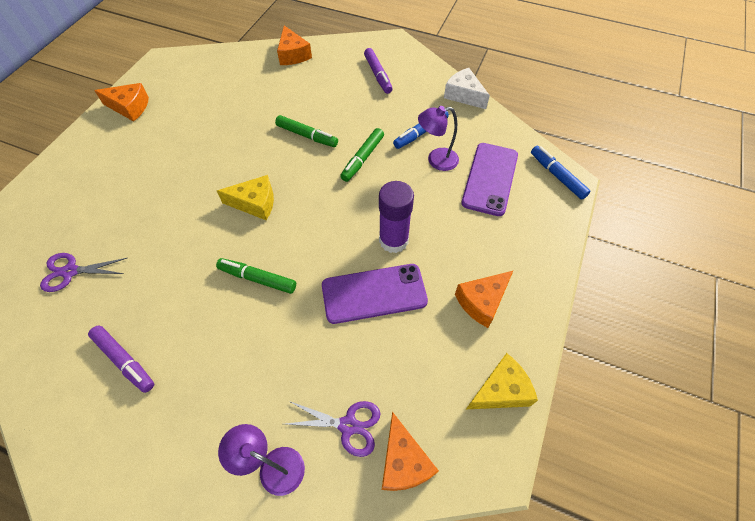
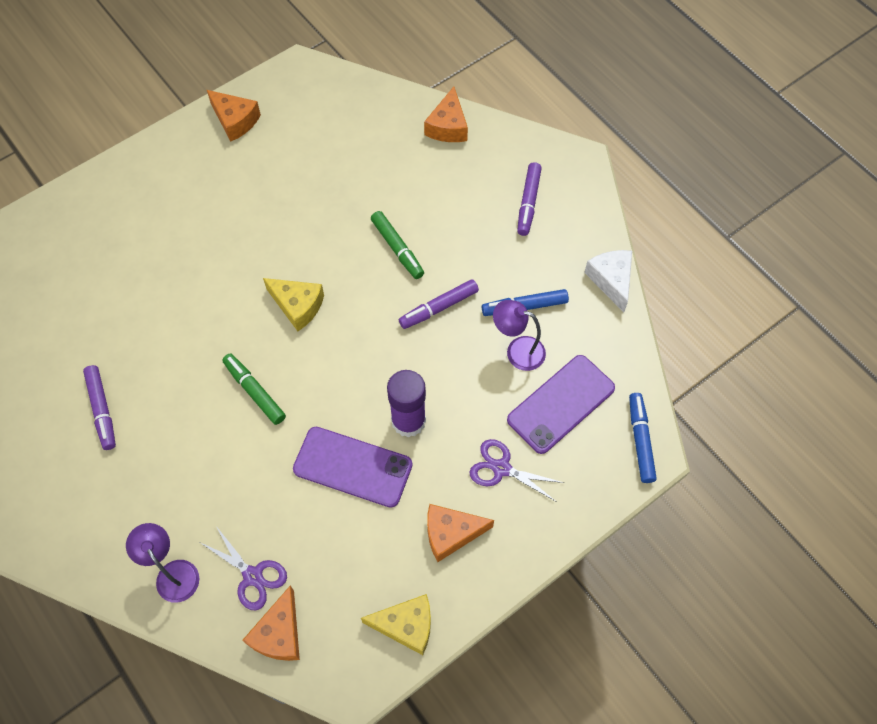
camera: 30 degrees right, 5 degrees up
purple scissors [40,253,127,292] -> purple scissors moved to [470,439,564,502]
green marker [340,128,384,182] -> purple marker [399,279,479,329]

